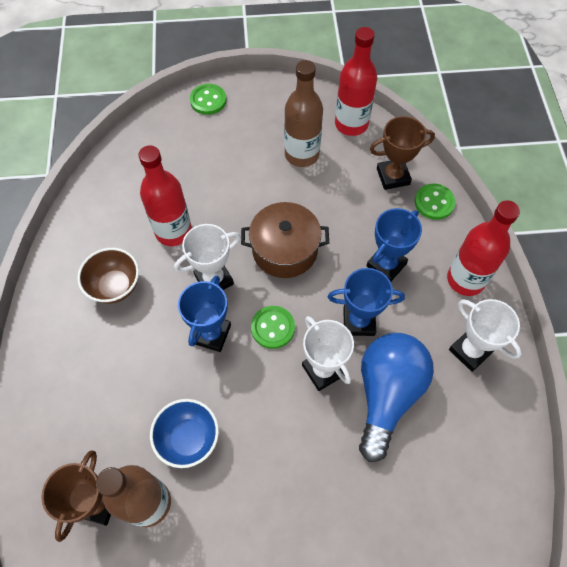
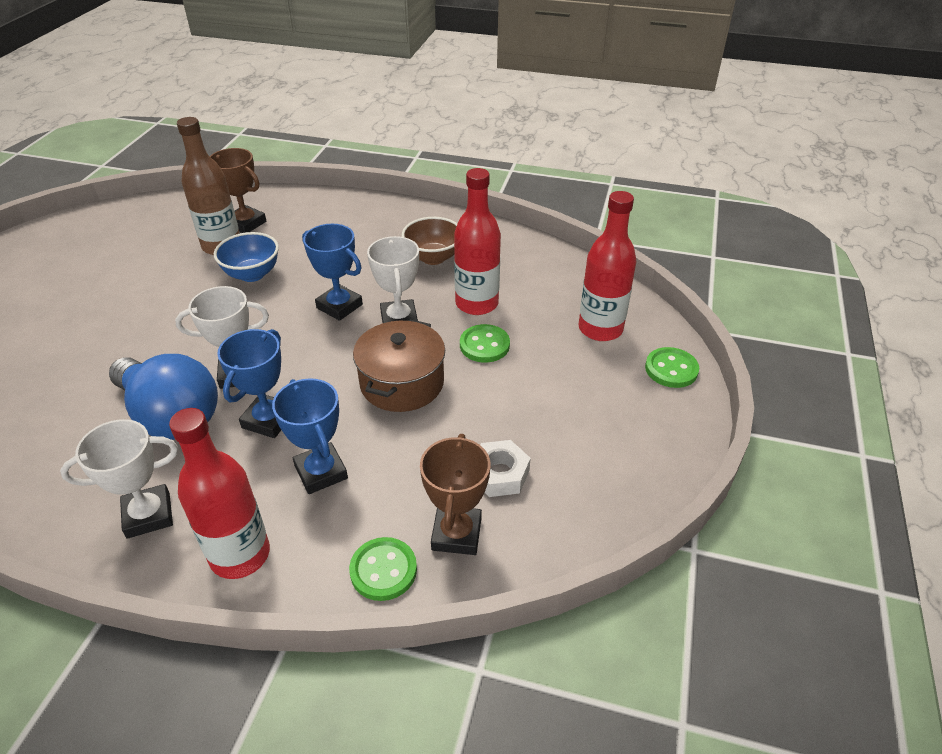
camera: 110 degrees right, 20 degrees down
green button [251,306,295,349] -> green button moved to [460,324,510,362]
brown bottle [284,60,323,167] -> none
red bottle [335,27,377,136] -> red bottle moved to [579,191,637,341]
none -> white nut [480,440,531,497]

